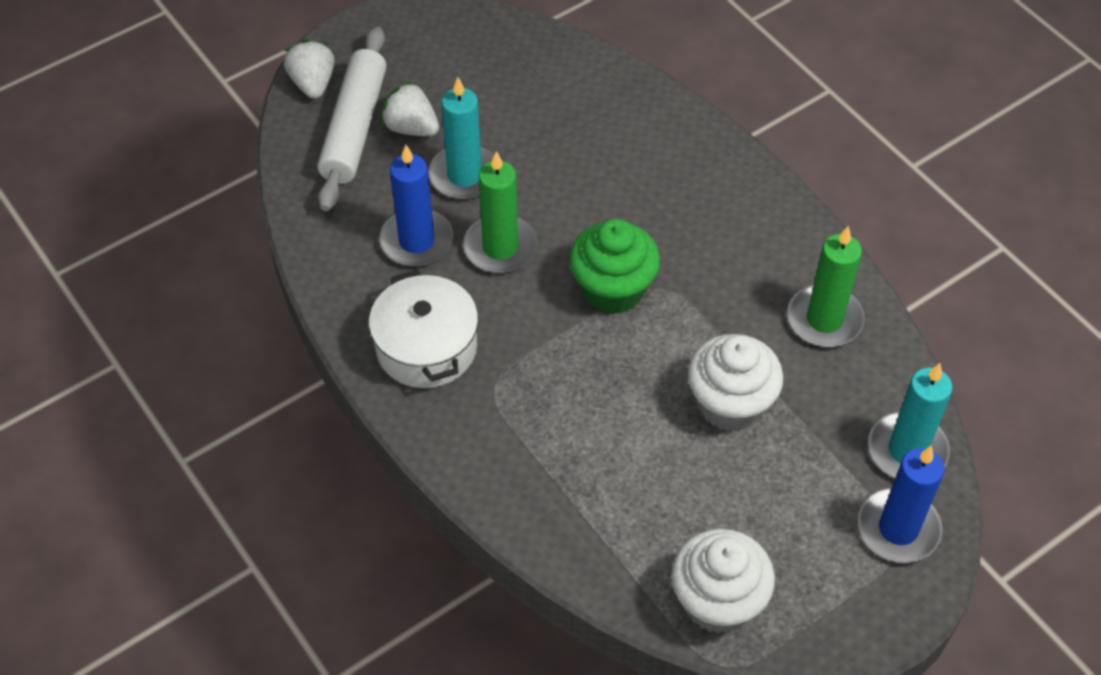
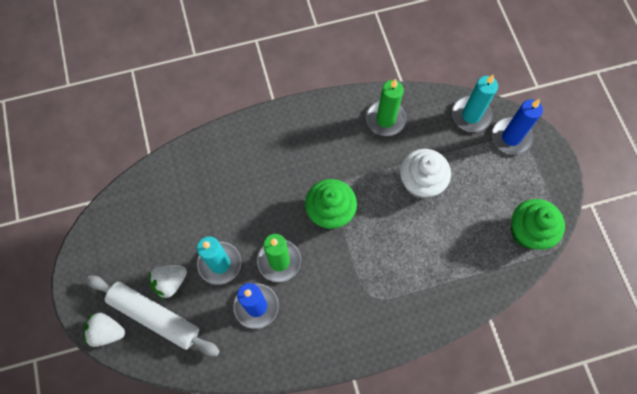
camera: 70 degrees left, 15 degrees up
white pot [369,270,478,388] -> none
white cupcake [671,529,775,634] -> green cupcake [511,199,565,250]

